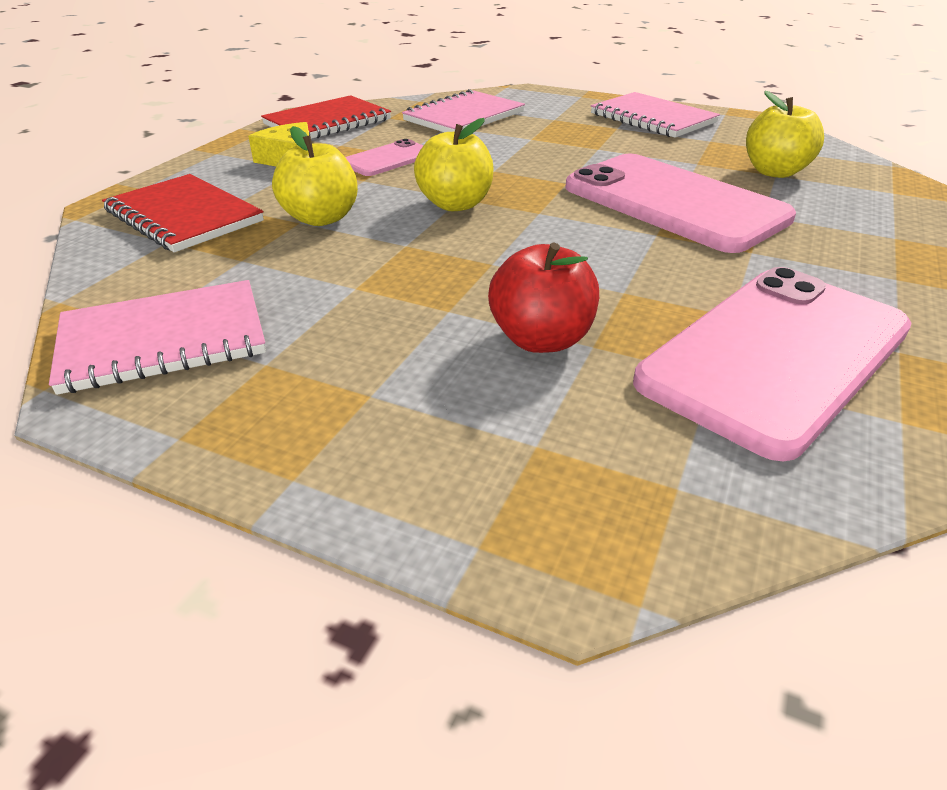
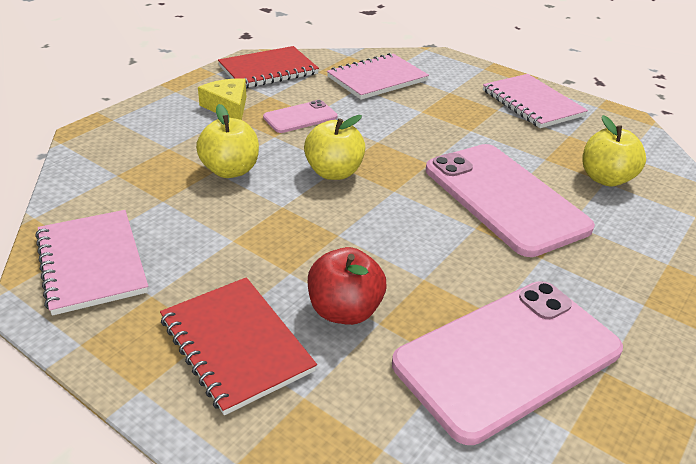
camera: 10 degrees right, 0 degrees up
pink notebook [49,280,266,395] -> pink notebook turned 75 degrees clockwise [35,210,148,316]
red notebook [102,174,264,252] -> red notebook moved to [160,277,317,415]

